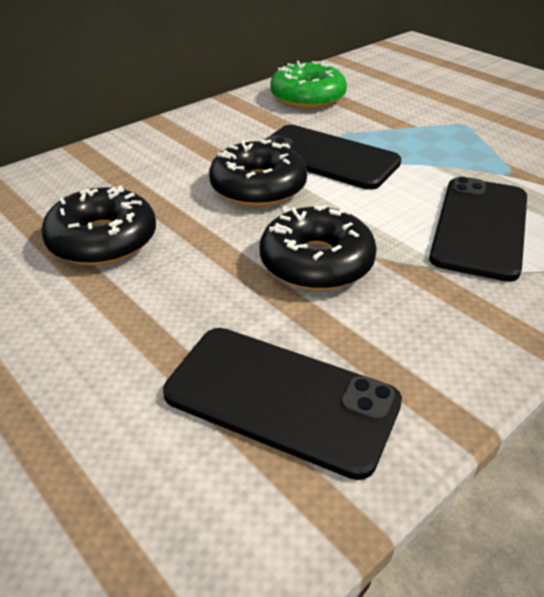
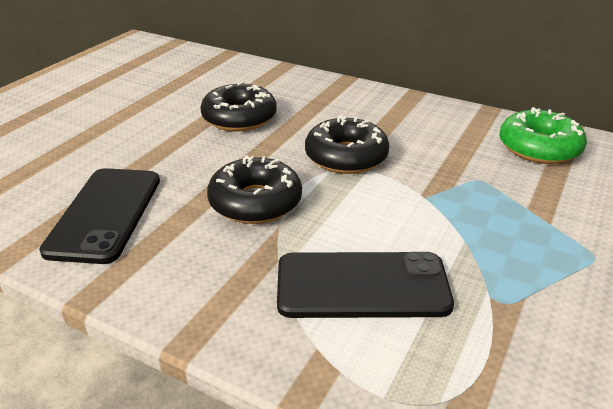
camera: 70 degrees right, 5 degrees down
black phone [264,125,401,190] -> none

